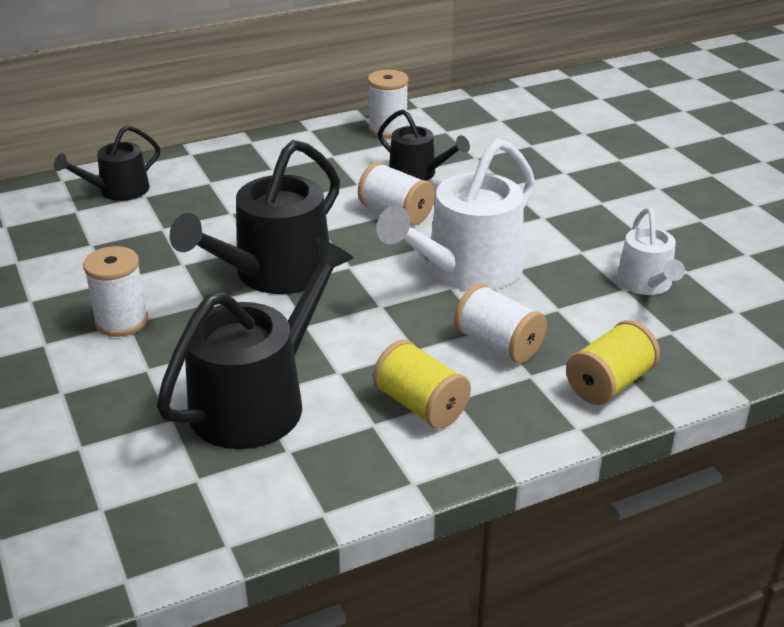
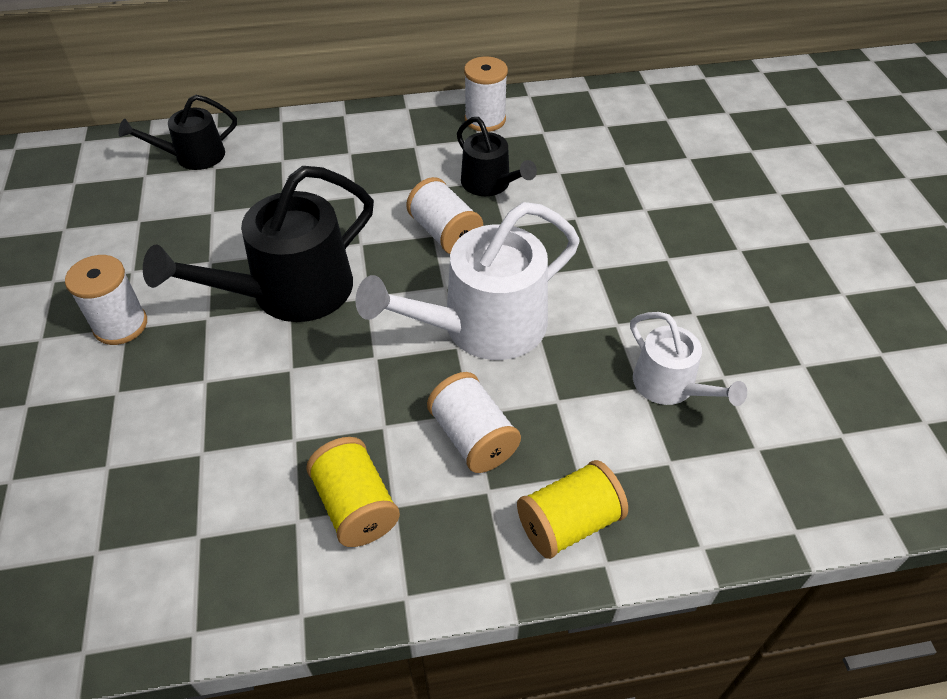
camera: 15 degrees right, 15 degrees up
black watering can [156,238,354,449] -> none
white watering can [617,207,685,295] -> white watering can turned 45 degrees counterclockwise [630,312,747,406]

